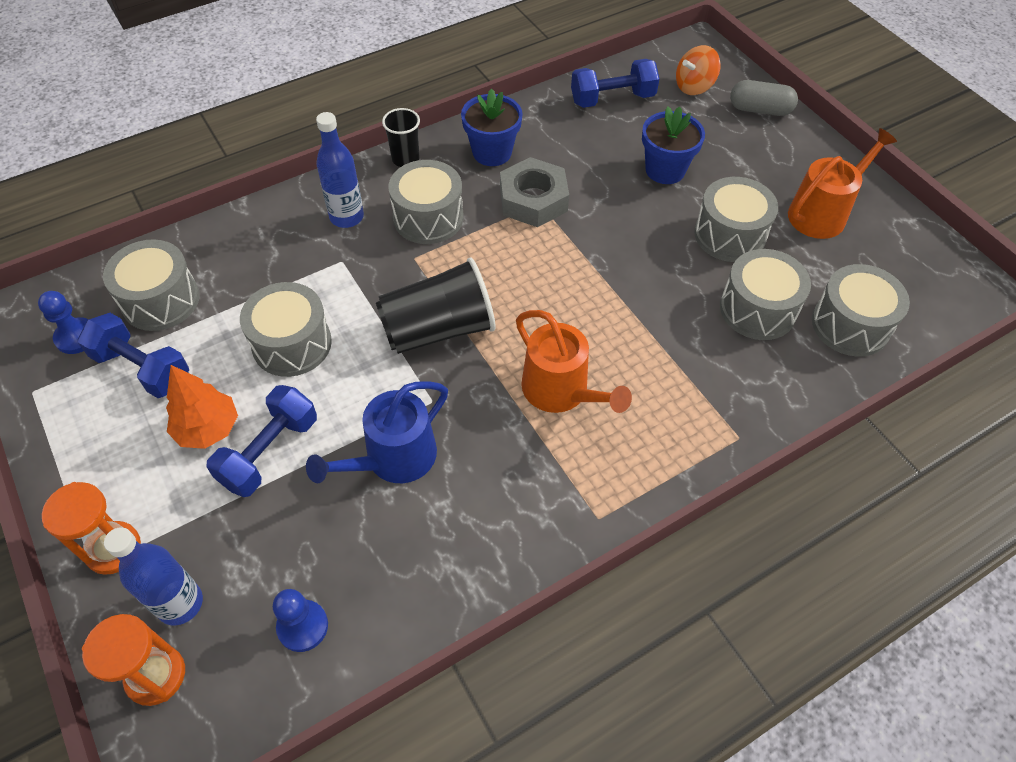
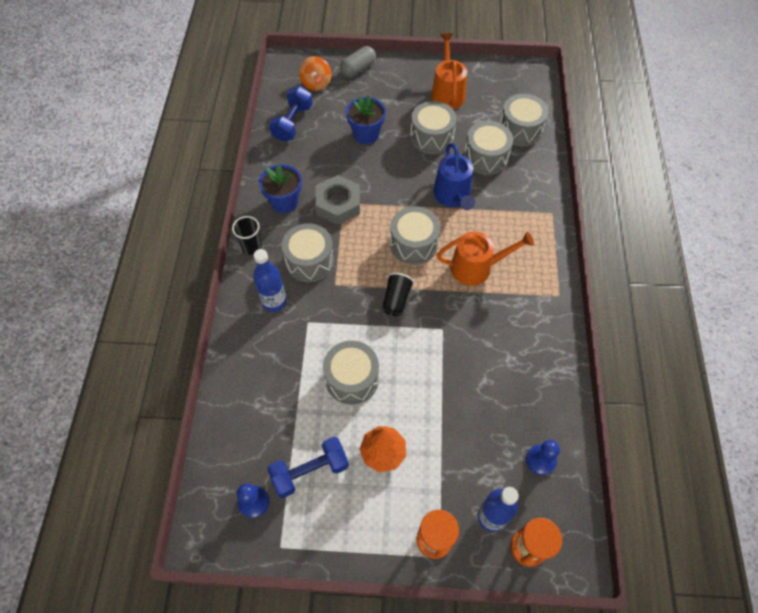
camera: 55 degrees left, 5 degrees up
grey drum [103,239,200,331] -> grey drum moved to [390,206,440,264]
blue dumbbell [207,385,317,497] -> none
blue watering can [306,381,448,483] -> blue watering can moved to [433,143,475,210]
black cup [376,257,496,354] -> black cup [382,273,414,316], size x0.56

